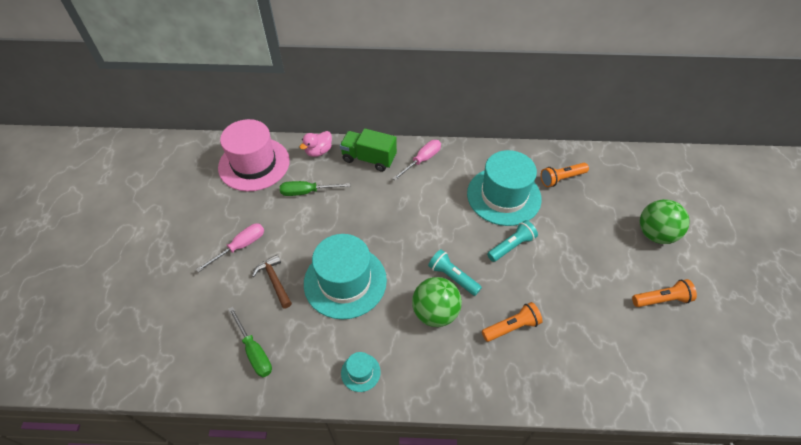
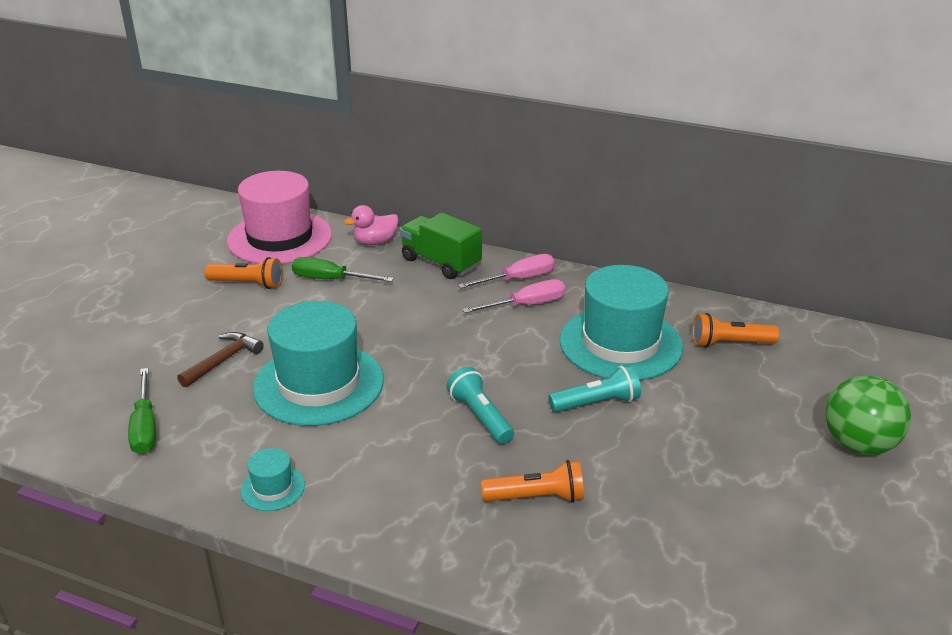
camera: 20 degrees right, 20 degrees down
pink screwdriver [196,224,264,272] -> pink screwdriver moved to [462,279,566,313]
brown hammer [252,255,292,309] -> brown hammer turned 45 degrees clockwise [177,332,264,388]
green ball [412,277,462,327] -> none
orange flashlight [632,279,697,307] -> orange flashlight moved to [204,257,283,289]

